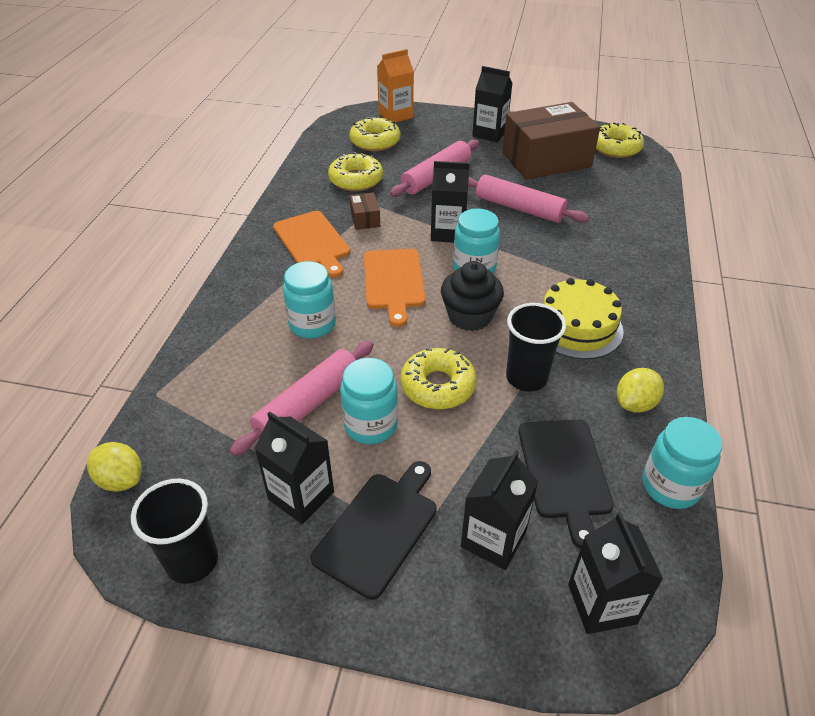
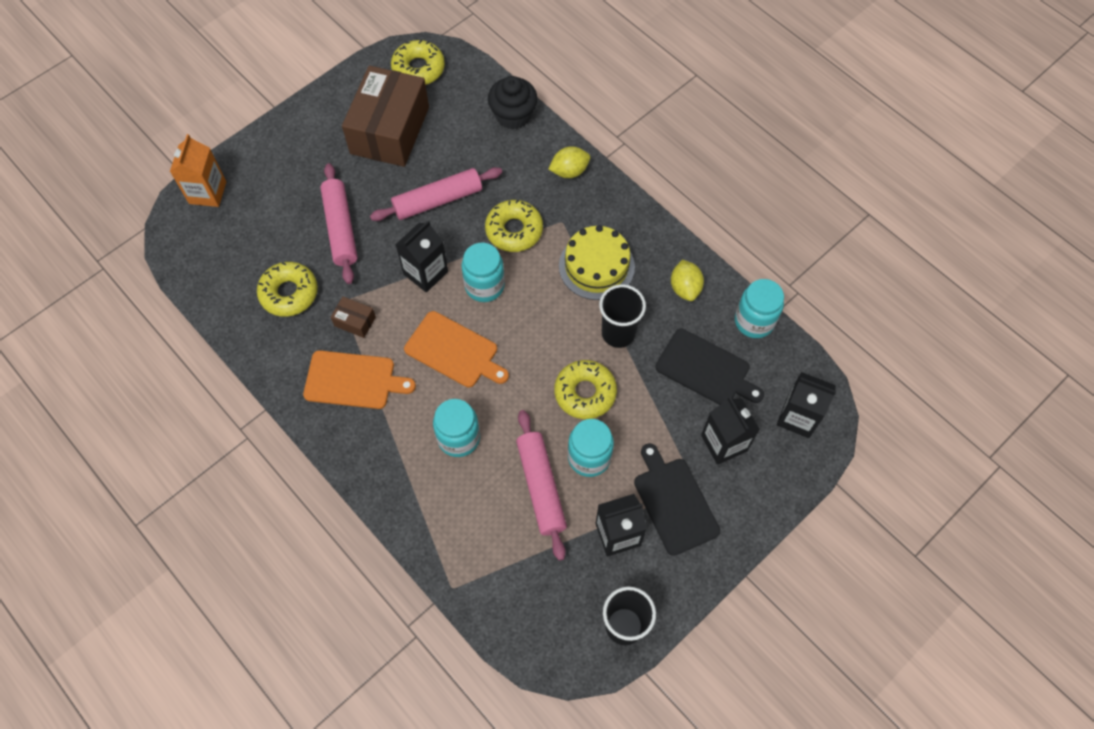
camera: 55 degrees left, 20 degrees up
yellow lemon [87,442,142,492] -> yellow lemon moved to [548,146,590,178]
yellow donut [350,116,400,151] -> yellow donut moved to [485,199,543,252]
black cupcake [441,261,504,331] -> black cupcake moved to [488,76,537,129]
black carton [472,66,513,142] -> none

